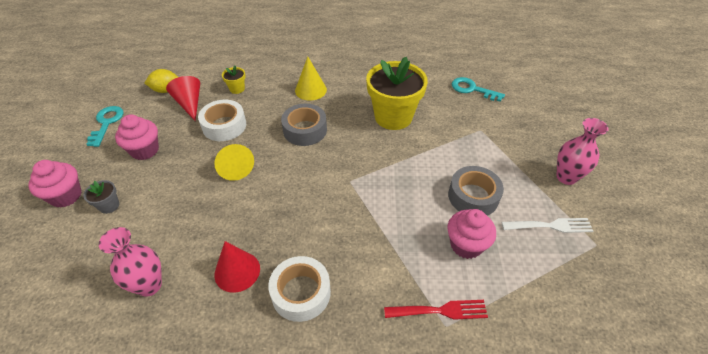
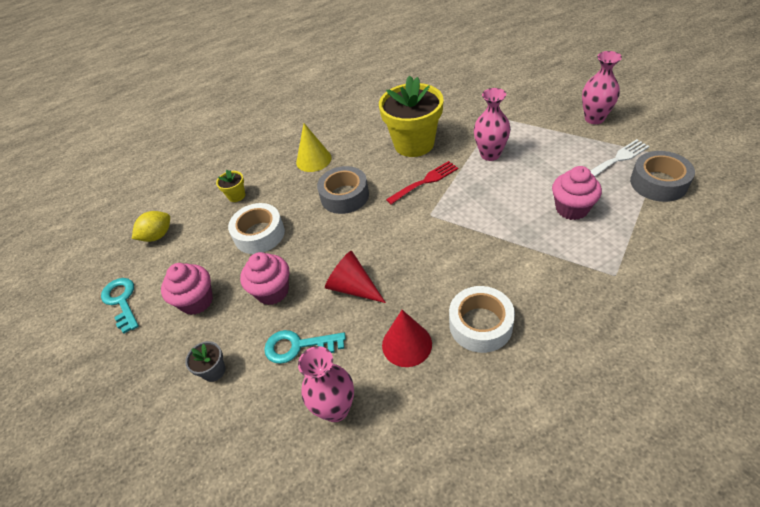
camera: 25 degrees left, 0 degrees up
pink cupcake [28,160,82,207] -> pink cupcake moved to [240,252,289,305]
red cone [166,76,200,121] -> red cone moved to [325,251,386,303]
yellow cone [214,144,254,181] -> none
red fork [384,300,488,320] -> red fork moved to [386,161,458,204]
grey tape [448,166,504,216] -> grey tape moved to [630,151,695,202]
turquoise key [452,77,505,102] -> turquoise key moved to [264,330,346,364]
none -> pink vase [474,88,511,161]

